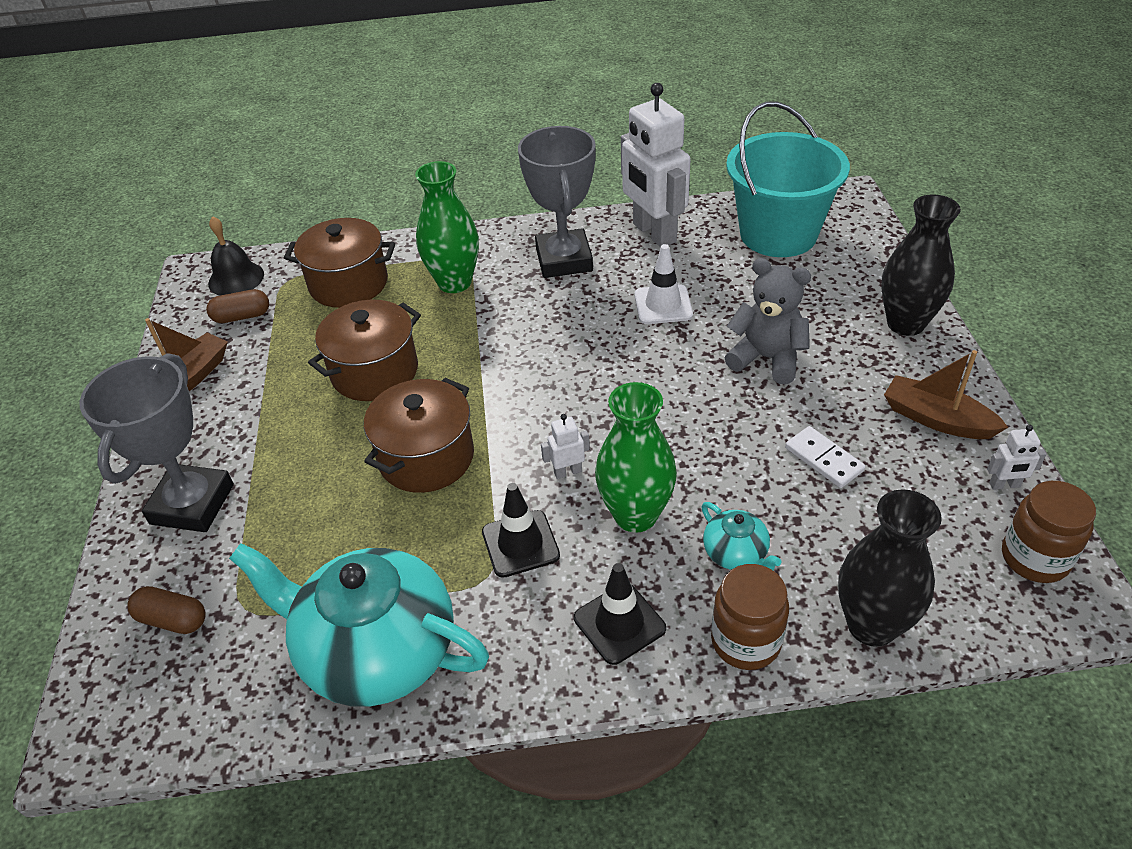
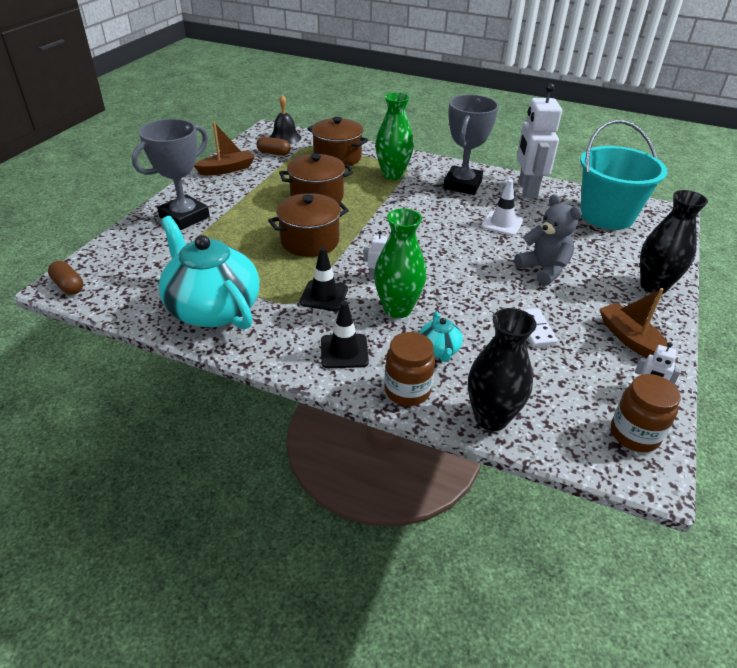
camera: 25 degrees right, 5 degrees down
brown capsule [127,586,206,634] -> brown capsule moved to [48,261,83,295]

